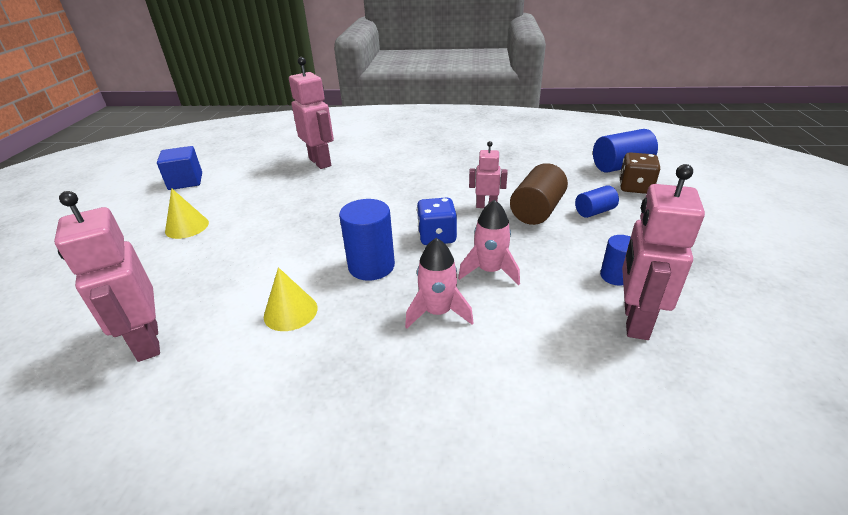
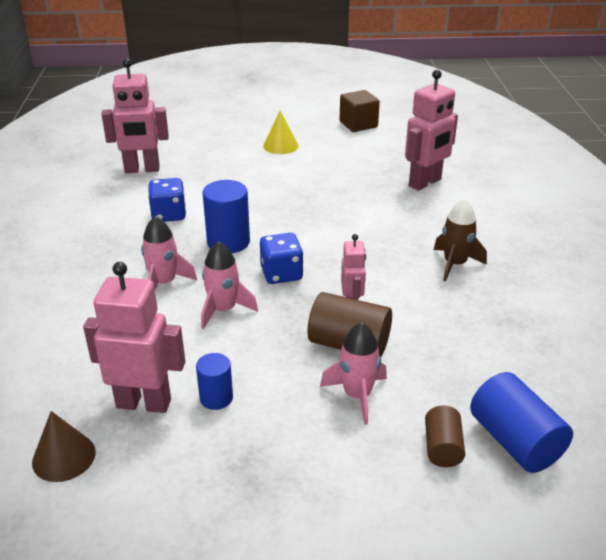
camera: 80 degrees right, 0 degrees up
pink robot [54,191,160,362] -> pink robot turned 150 degrees counterclockwise [101,59,169,173]
blue cube [157,146,202,190] -> brown cube [339,90,380,132]
yellow cone [264,267,318,331] -> blue dice [149,178,186,222]
blue cylinder [575,185,619,218] -> pink rocket [320,323,387,425]
brown dice [619,152,660,194] -> brown cylinder [425,406,465,467]
none -> brown cone [32,411,96,482]
none -> brown rocket [434,198,487,282]

